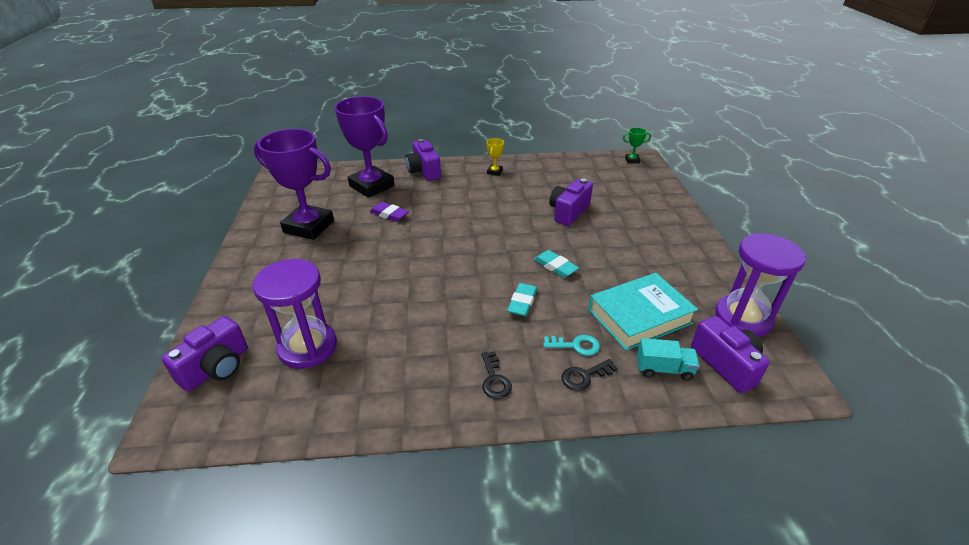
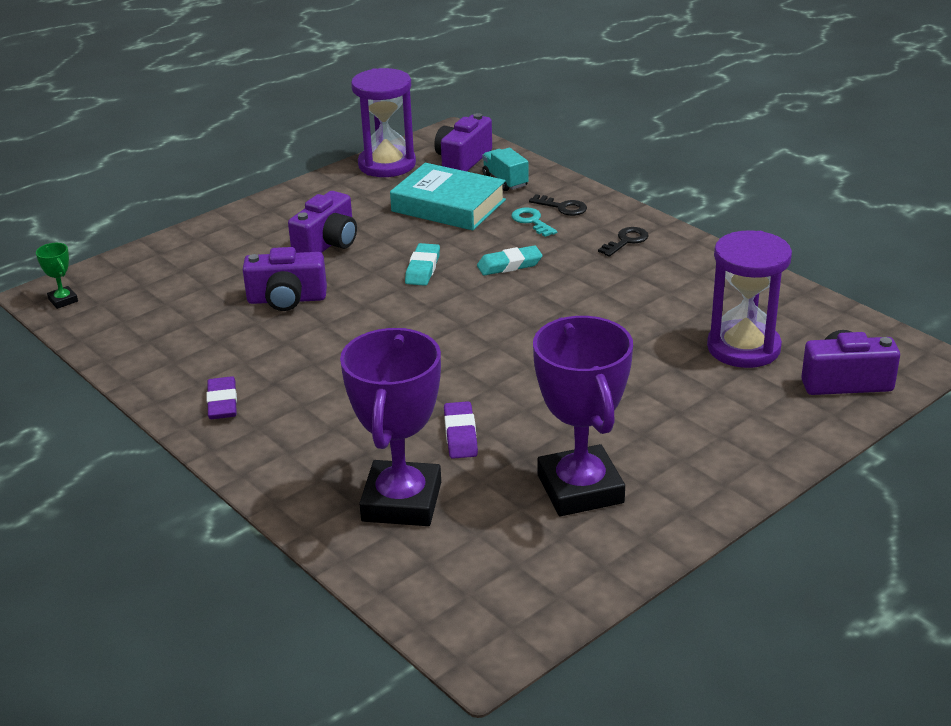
camera: 125 degrees left, 5 degrees down
purple camera [405,139,441,181] -> purple camera moved to [288,191,357,253]
yellow trophy [487,138,504,176] -> purple eraser [206,376,237,419]

